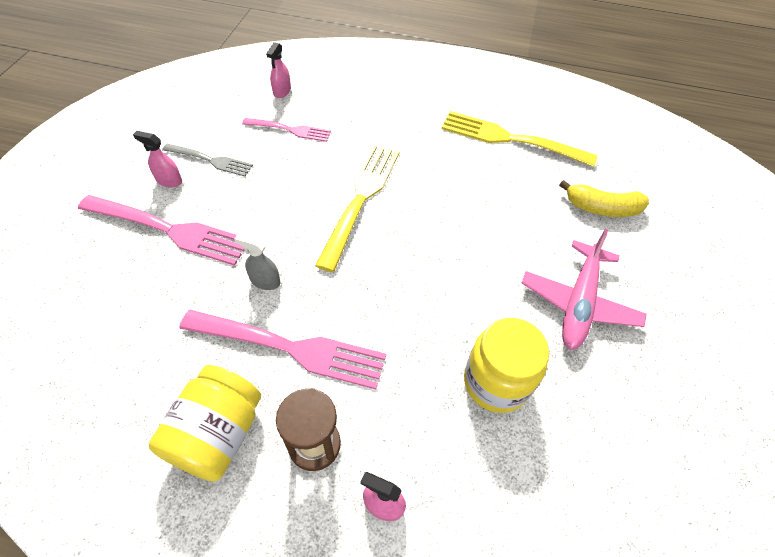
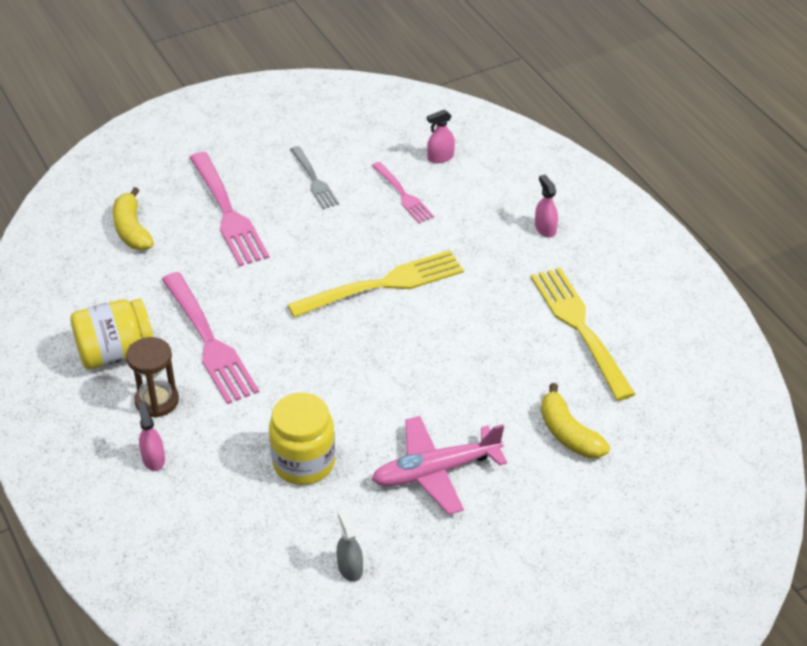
camera: 50 degrees right, 10 degrees down
pink spray bottle [133,131,182,187] -> pink spray bottle moved to [535,175,558,237]
grey spray bottle [234,233,280,290] -> grey spray bottle moved to [336,510,363,582]
none -> yellow banana [113,187,154,250]

